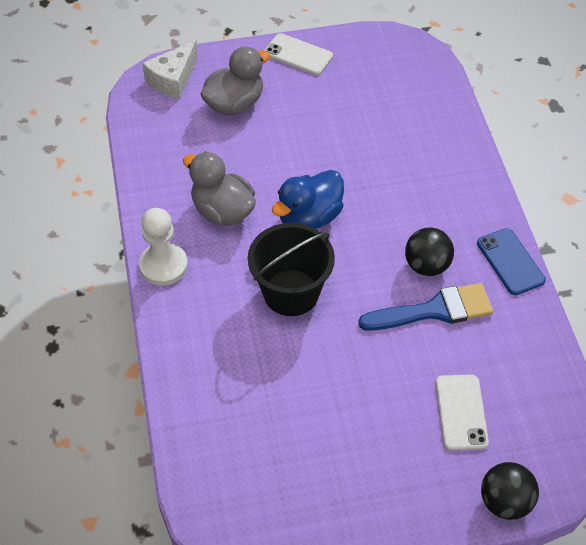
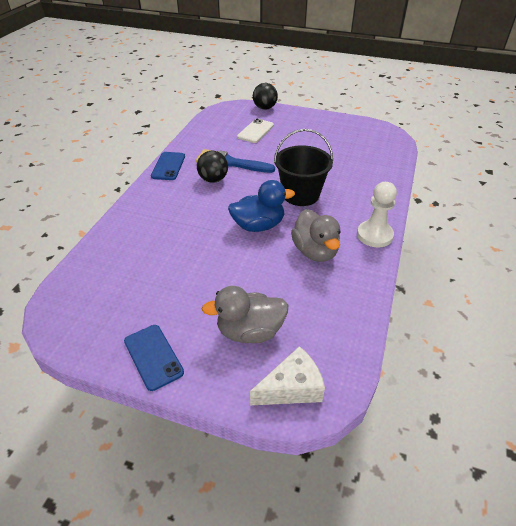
camera: 150 degrees left, 10 degrees down
white phone [264,33,333,75] -> blue phone [124,325,184,391]

